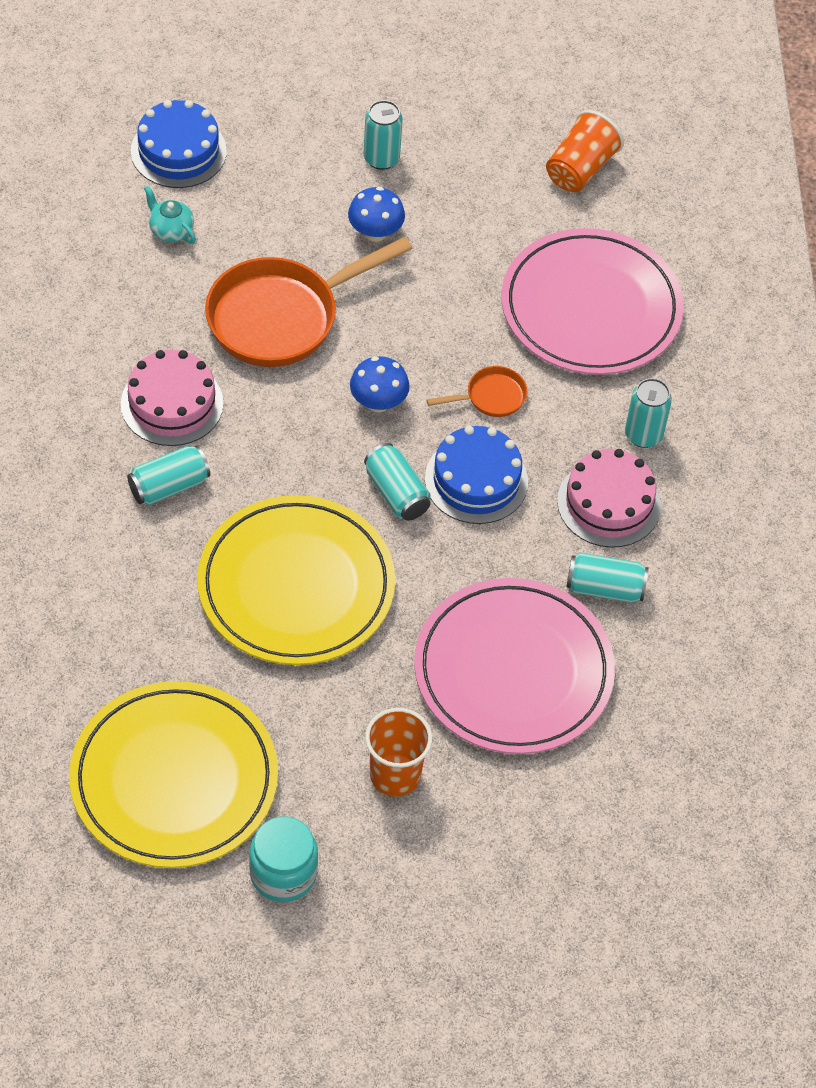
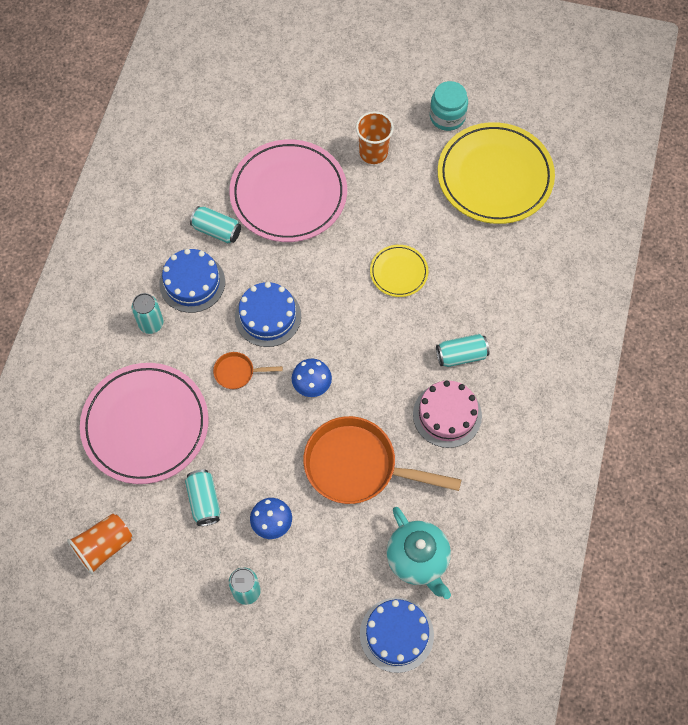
camera: 160 degrees left, 10 degrees up
turquoise teapot [144,186,196,244] -> turquoise teapot [386,507,451,599], size x1.90
yellow plate [197,495,395,665] -> yellow plate [370,245,428,297], size x0.48
orange pan [205,237,413,367] -> orange pan turned 150 degrees counterclockwise [303,416,461,504]
turquoise can [364,443,431,521] -> turquoise can moved to [185,469,220,526]
pink cake [557,449,661,548] -> blue cake [159,249,225,313]

